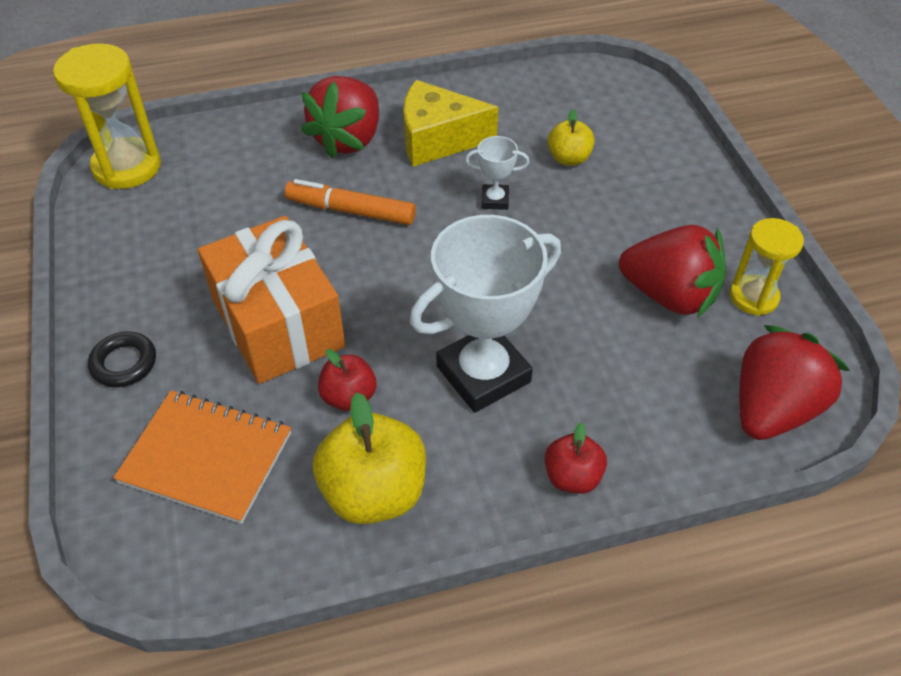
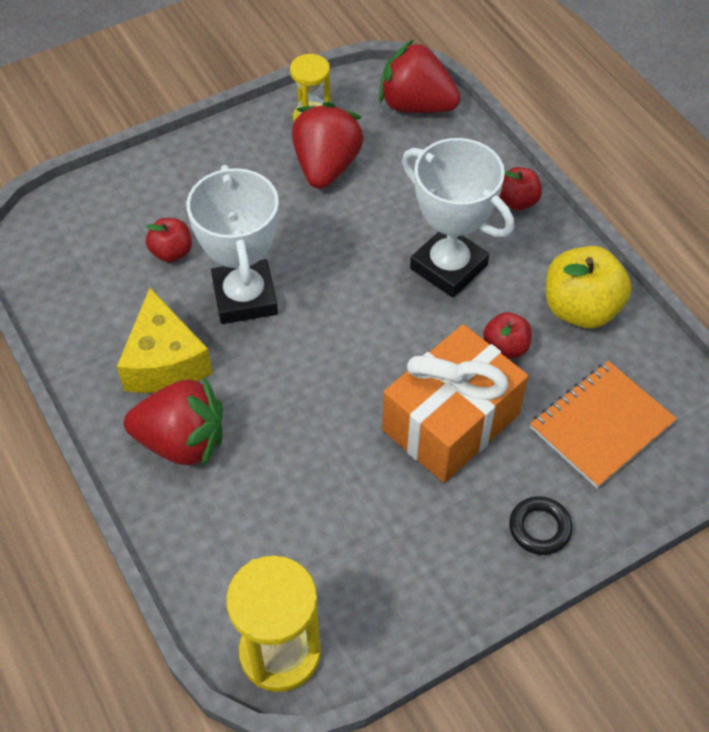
camera: 105 degrees left, 5 degrees up
orange notebook [113,390,291,524] -> orange notebook turned 45 degrees clockwise [530,361,677,488]
orange marker [285,179,416,225] -> none
white trophy [465,136,529,210] -> white trophy [187,165,279,324], size x2.23
yellow apple [547,109,595,166] -> red apple [146,218,192,262]

